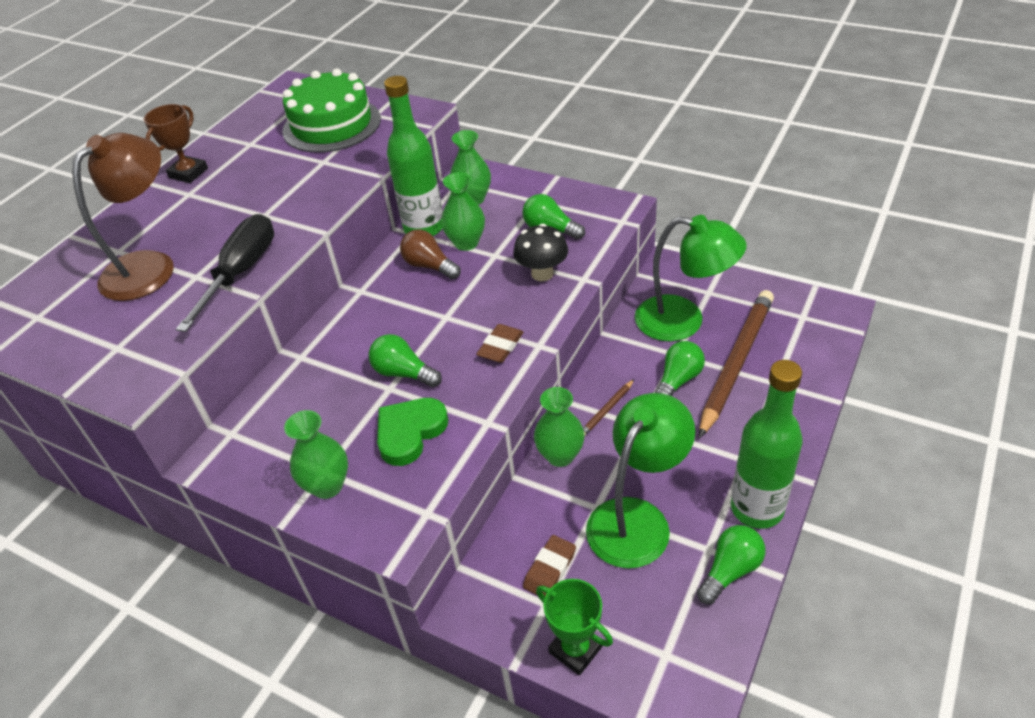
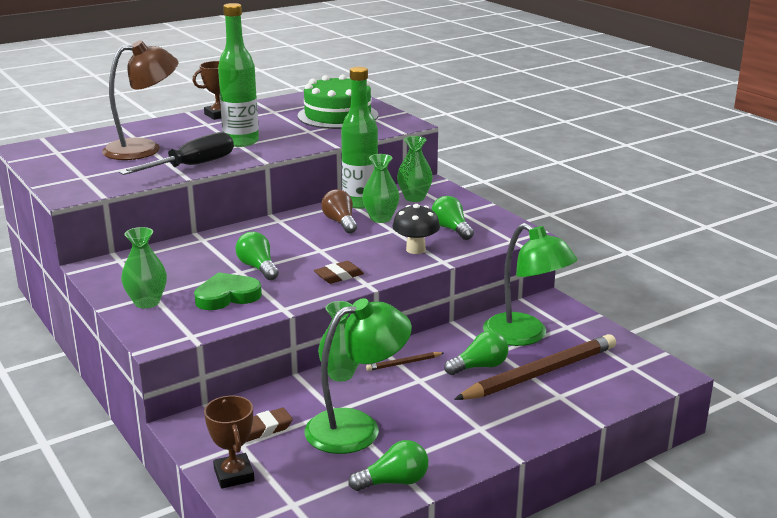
camera: 25 degrees right, 20 degrees down
green trophy [536,579,613,675] -> brown trophy [204,396,254,489]
green bottle [731,360,803,529] -> green bottle moved to [218,3,259,147]

